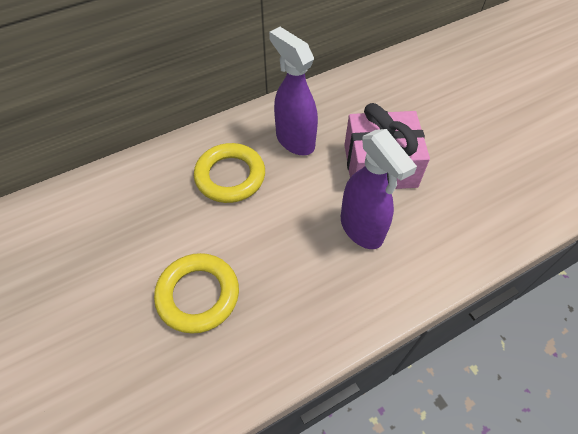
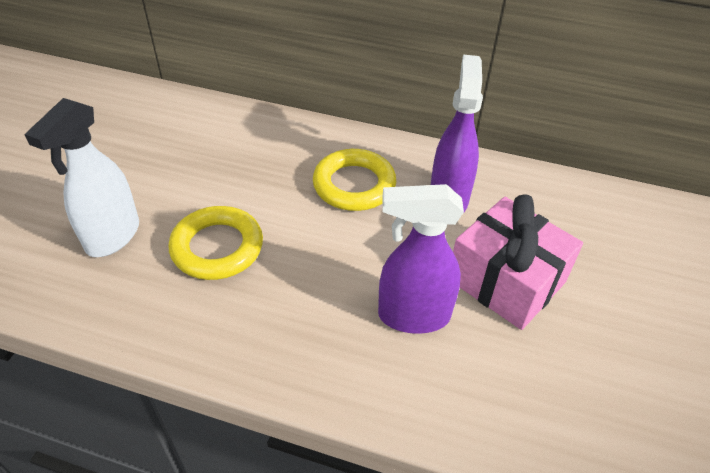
camera: 45 degrees right, 10 degrees down
purple spray bottle [341,129,417,249] -> purple spray bottle turned 75 degrees clockwise [378,184,464,334]
none -> white spray bottle [24,98,139,257]

